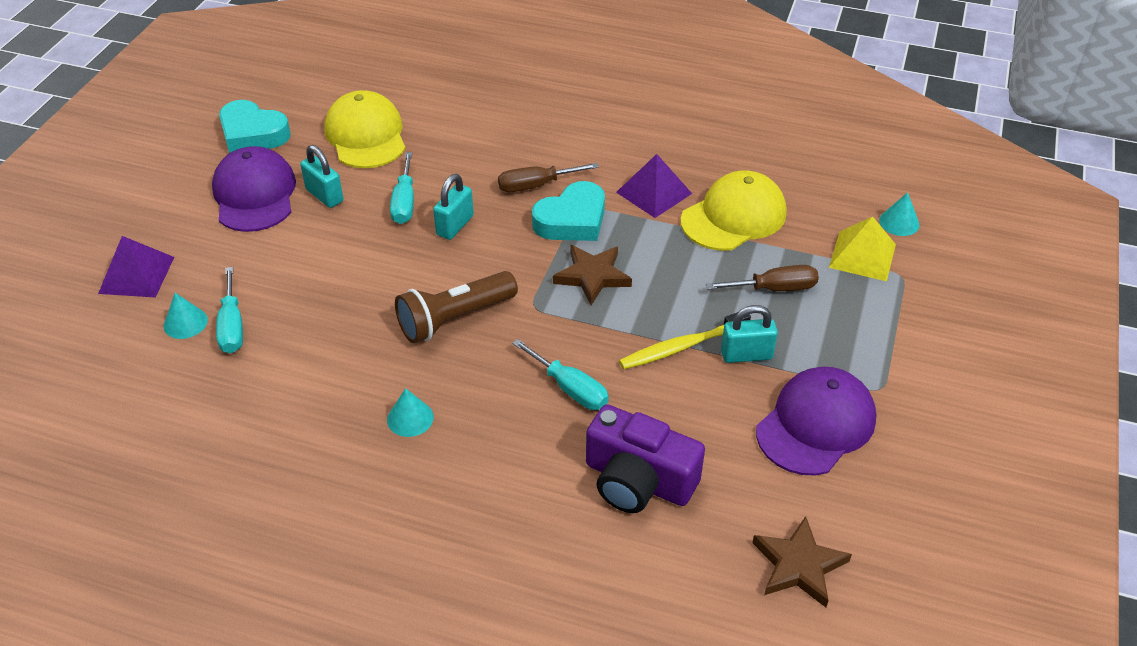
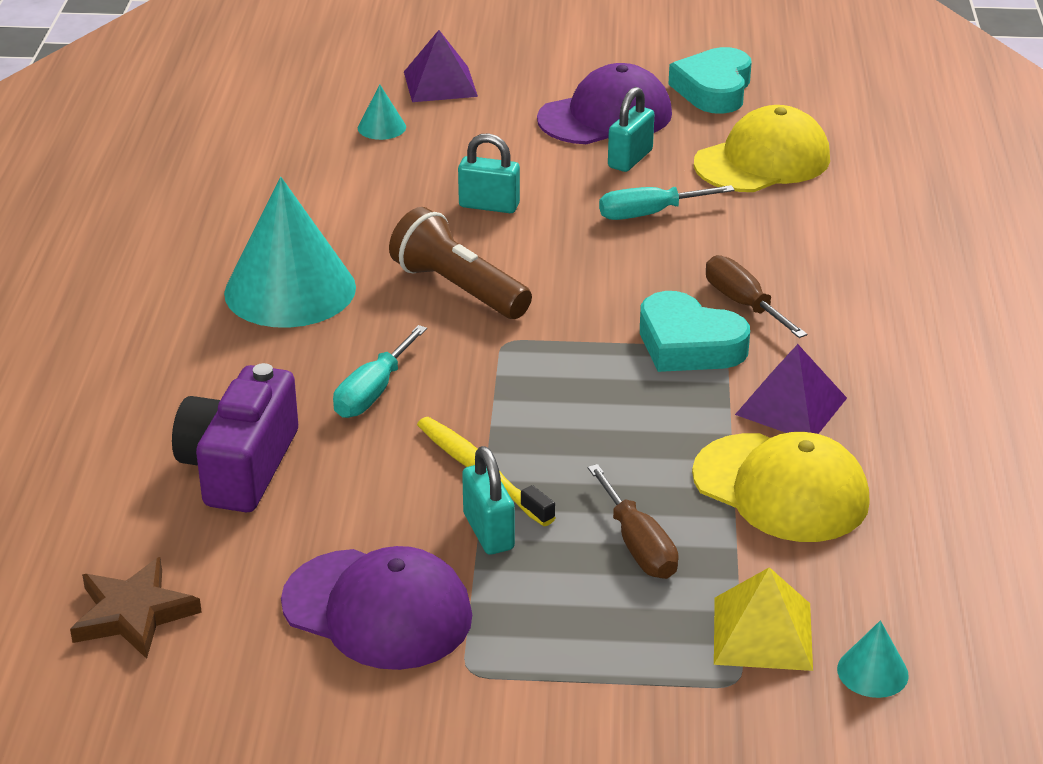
camera: 75 degrees right, 10 degrees down
turquoise screwdriver [216,267,243,353] -> none
turquoise cone [387,388,434,437] -> turquoise cone [224,177,356,328], size x2.38
turquoise padlock [433,174,474,240] -> turquoise padlock moved to [458,133,520,213]
brown star [553,245,632,305] -> none

